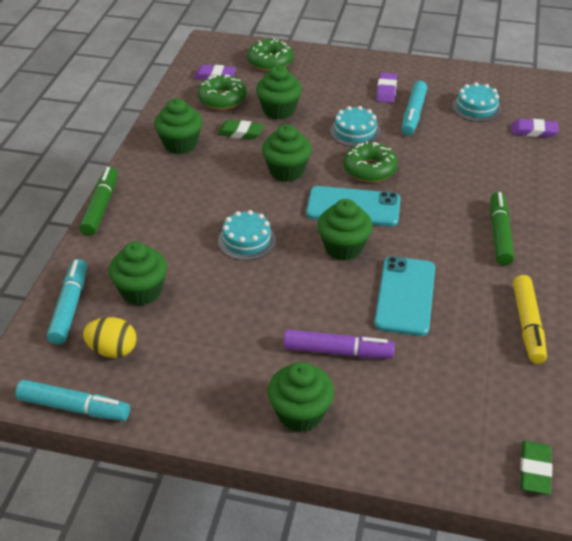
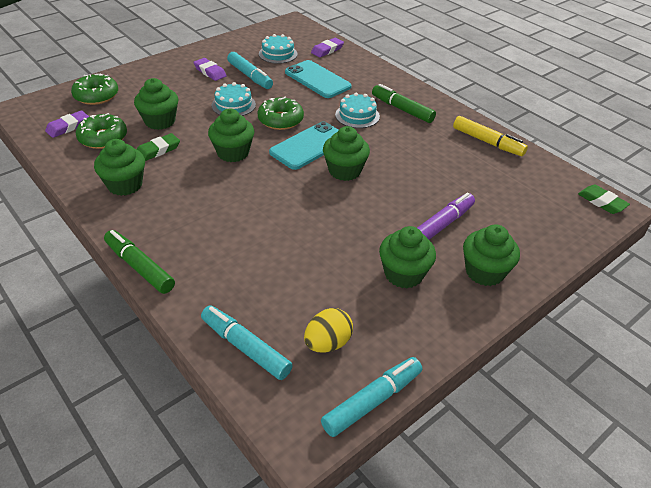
camera: 55 degrees left, 0 degrees up
green cupcake [109,242,167,306] -> green cupcake moved to [379,226,436,288]
turquoise cake [218,210,276,260] -> turquoise cake moved to [335,93,380,128]
turquoise phone [374,256,435,336] -> turquoise phone moved to [285,60,352,98]

